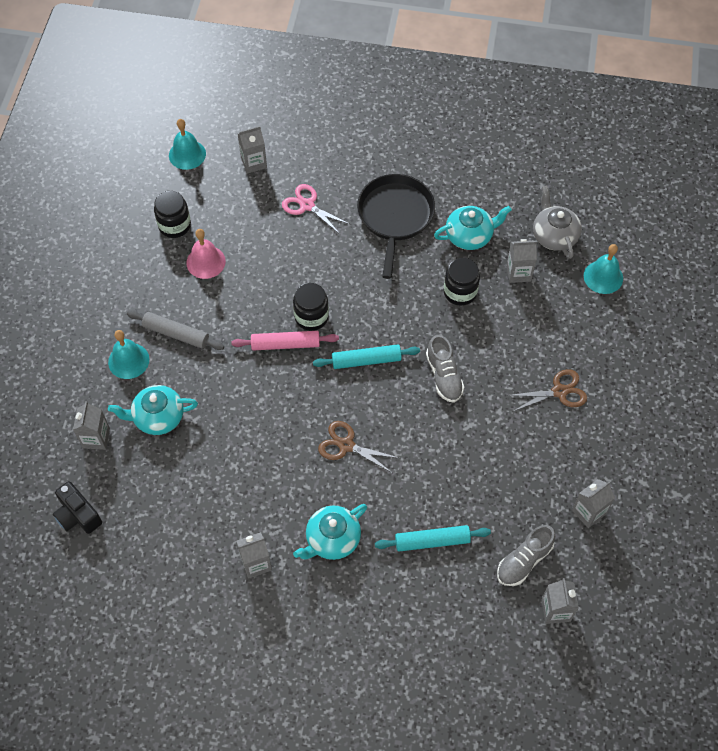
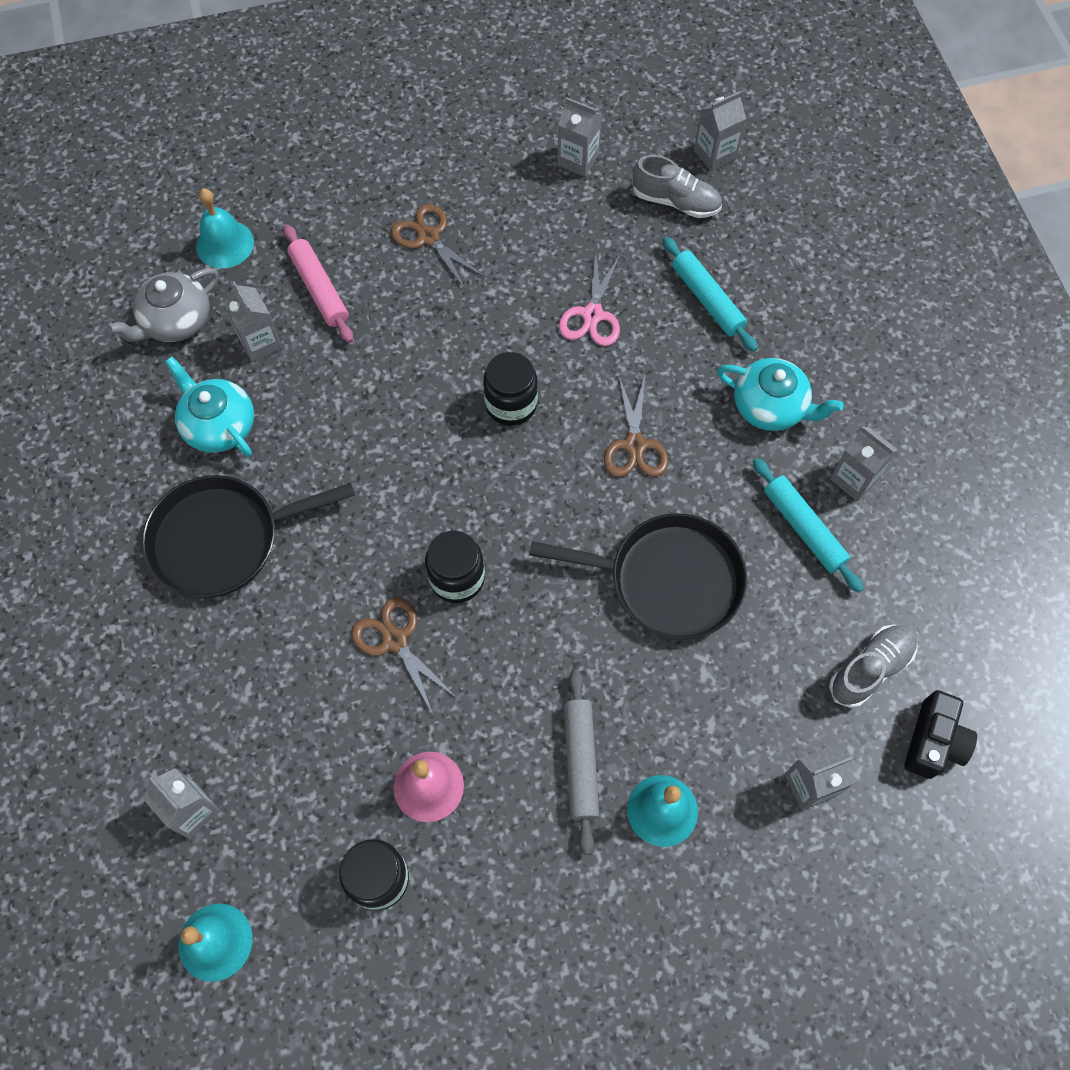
camera: 115 degrees left, 5 degrees up
turquoise teapot [108,385,198,435] -> none
pink rolling pin [231,331,339,351] -> pink rolling pin moved to [283,224,353,343]
pink scissors [282,184,351,235] -> pink scissors moved to [559,252,621,346]
turquoise rolling pin [313,344,420,369] -> turquoise rolling pin moved to [753,458,863,593]
grey shoe [426,335,464,403] -> grey shoe moved to [829,625,918,708]
black jar [444,258,480,306] -> black jar moved to [483,352,538,426]
none -> brown scissors [351,597,458,715]
none -> black pan [529,513,747,639]

